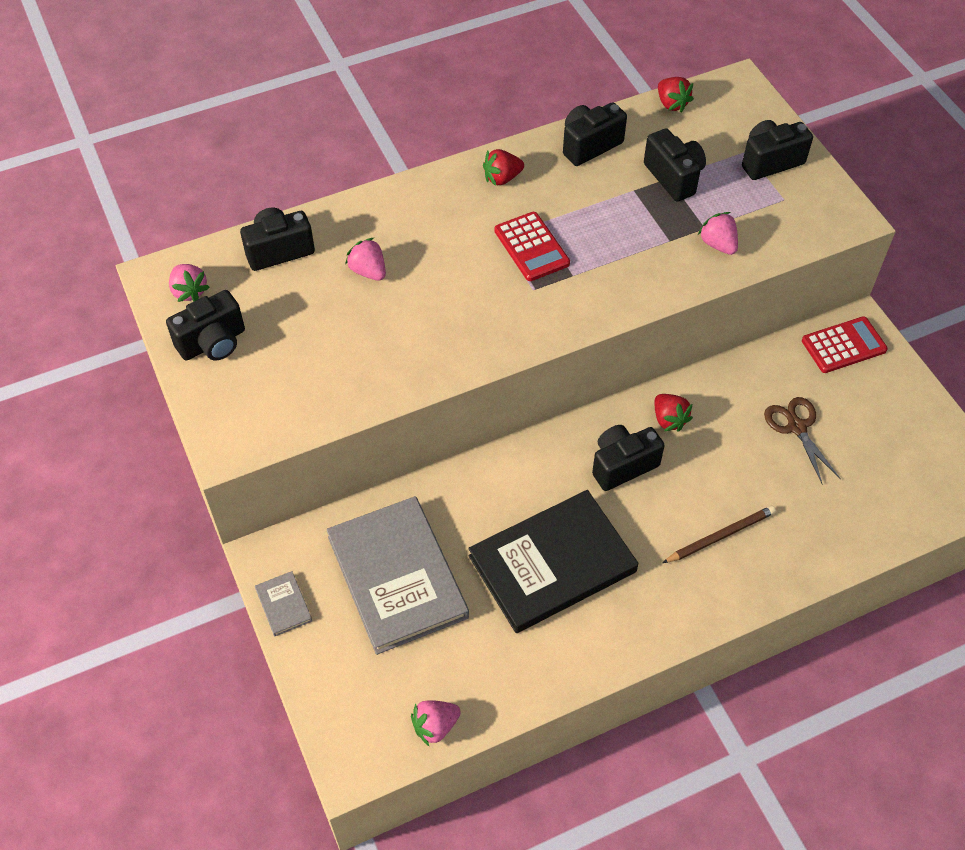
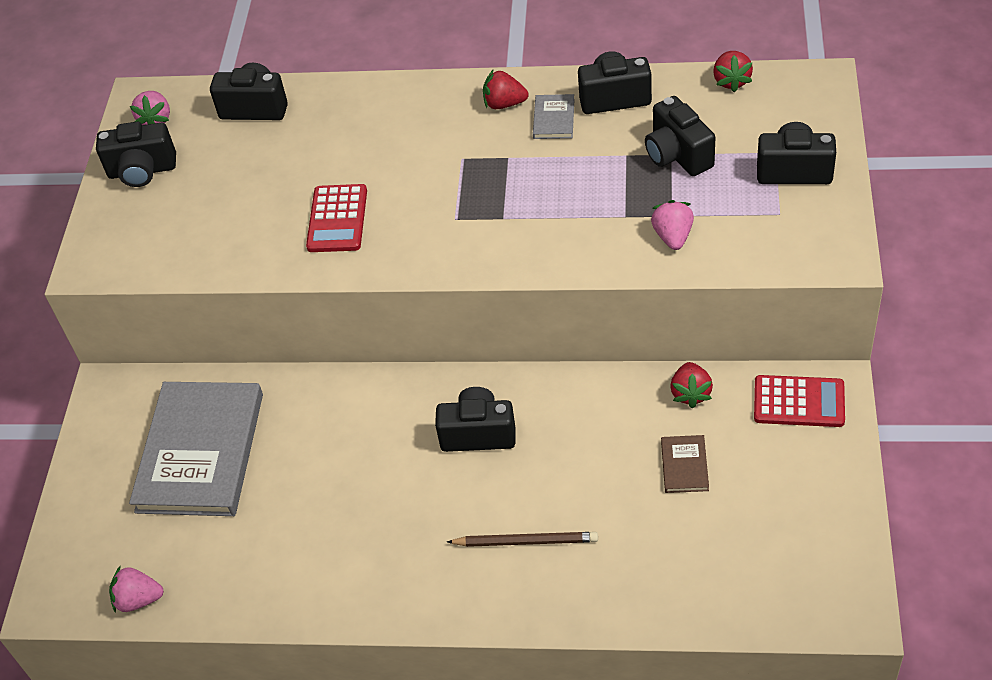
camera: 35 degrees right, 5 degrees down
grey book [255,571,312,636] -> grey book moved to [533,94,575,139]
pink strawberry [345,238,386,281] -> none
black book [468,490,638,633] -> none
red calculator [494,212,570,281] -> red calculator moved to [306,184,367,252]
black camera [644,128,706,202] -> black camera turned 150 degrees clockwise [645,96,715,176]
red strawberry [654,394,693,432] -> red strawberry moved to [670,362,713,408]
brown scissors [764,397,841,485] -> brown book [661,435,709,493]

